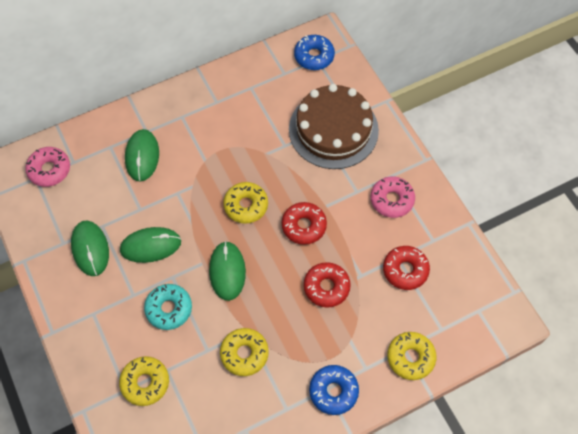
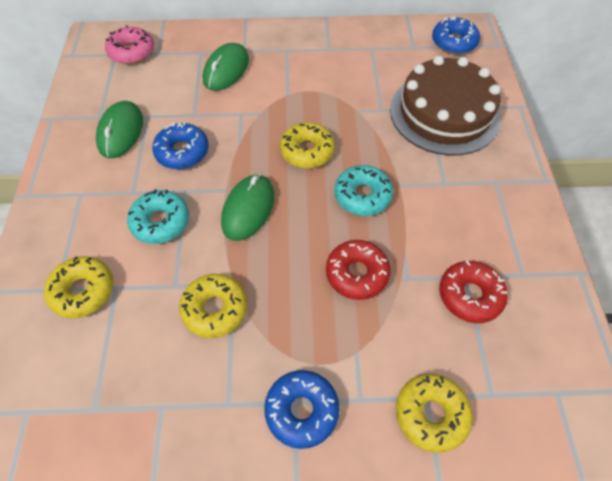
camera: 25 degrees right, 5 degrees down
green mouse [120,227,181,263] -> blue donut [152,121,209,169]
red donut [282,202,327,245] -> turquoise donut [335,165,393,216]
pink donut [371,176,415,218] -> none

